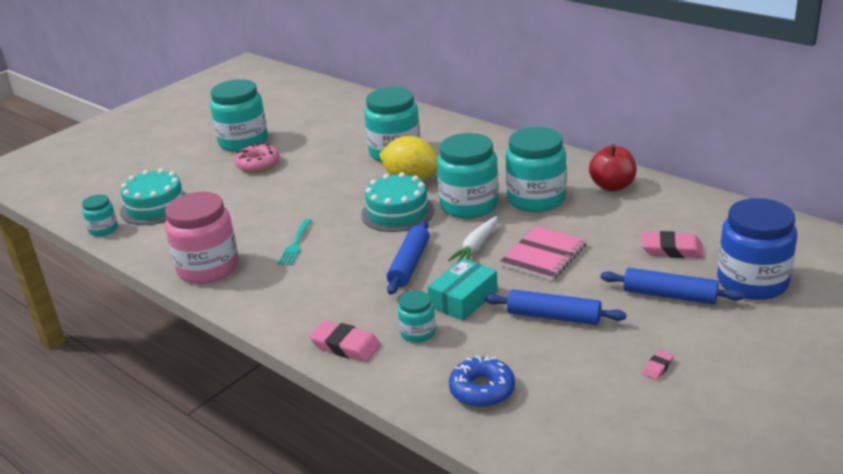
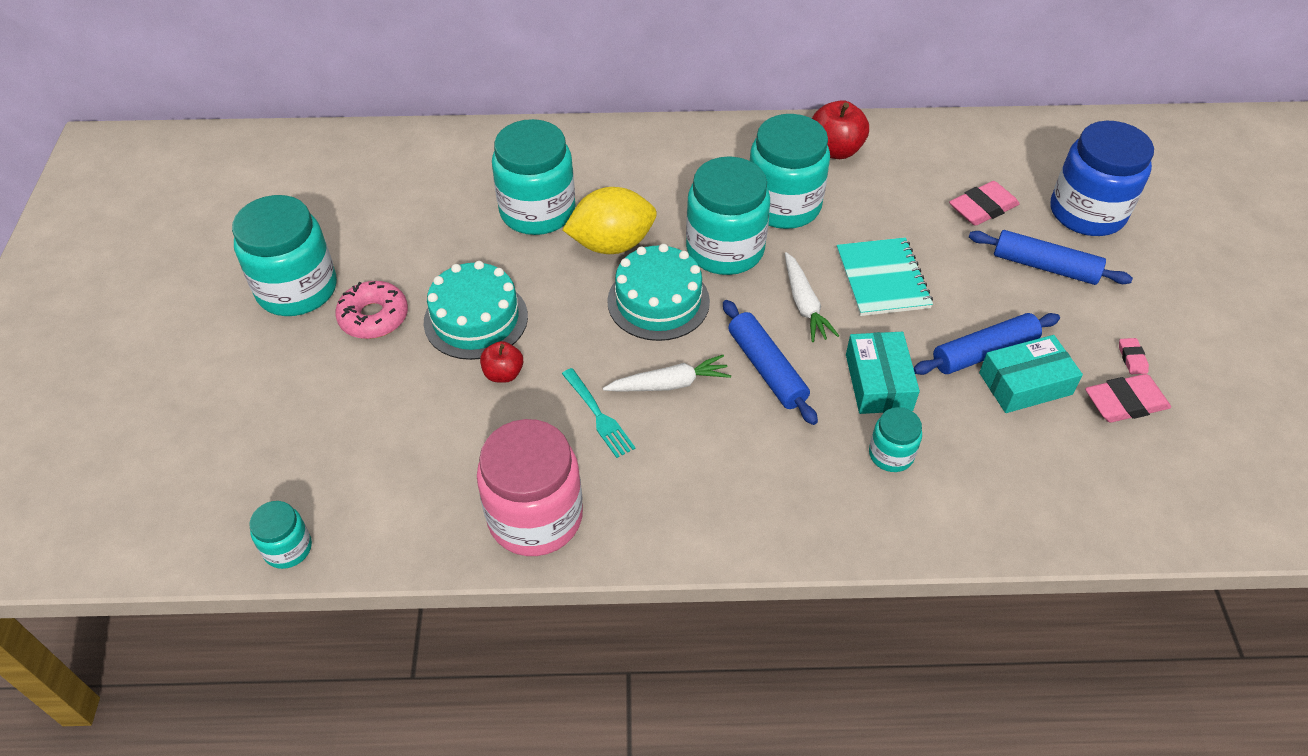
camera: 45 degrees left, 20 degrees up
turquoise cake [120,168,187,225] -> turquoise cake moved to [424,261,528,360]
pink eraser [309,320,381,362] -> pink eraser moved to [1085,374,1171,423]
blue donut [449,355,515,408] -> none
pink notebook [500,226,587,281] -> turquoise notebook [837,237,933,316]
blue rolling pin [600,268,744,304] -> blue rolling pin turned 45 degrees clockwise [969,230,1133,285]
none -> red apple [480,341,523,383]
none -> white carrot [603,355,731,392]
none -> turquoise box [979,335,1083,413]

